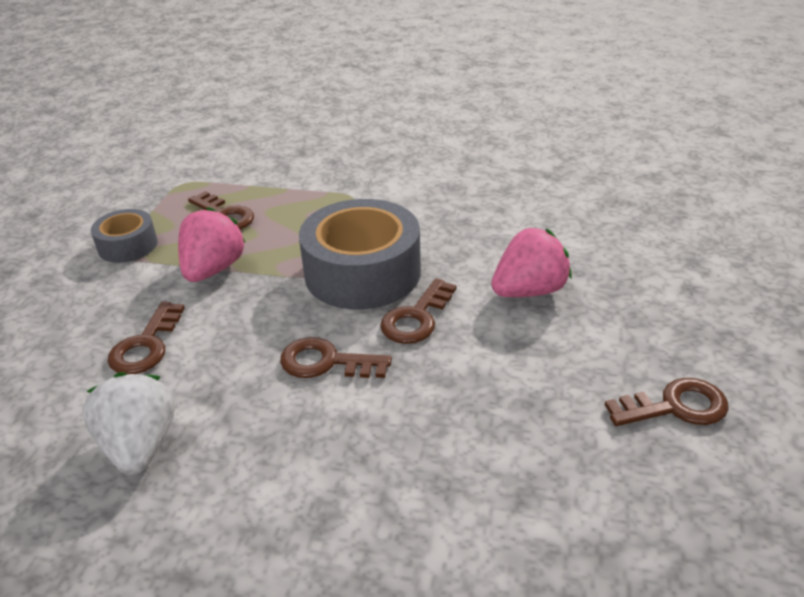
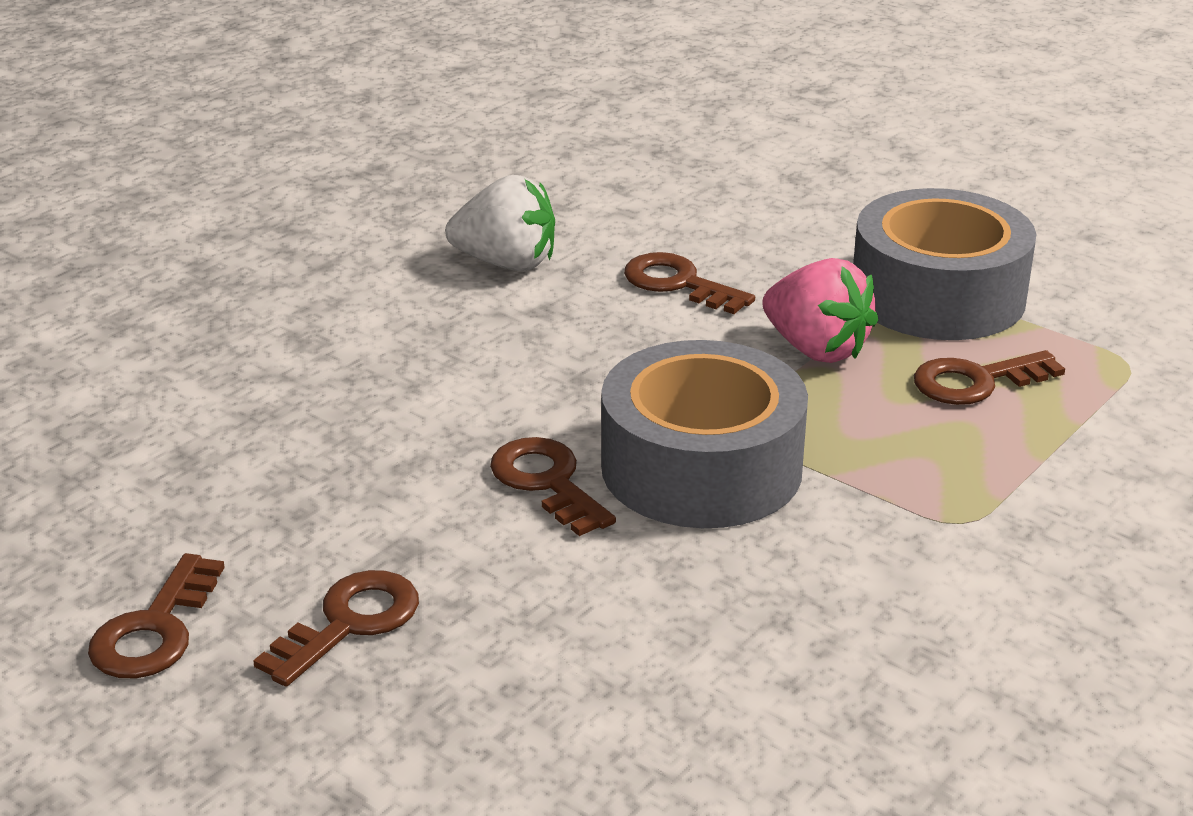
camera: 115 degrees right, 5 degrees down
grey tape [91,209,158,263] -> grey tape [853,188,1036,340], size x1.88
brown key [280,337,392,378] -> brown key moved to [253,570,419,687]
pink strawberry [491,228,572,297] -> none

